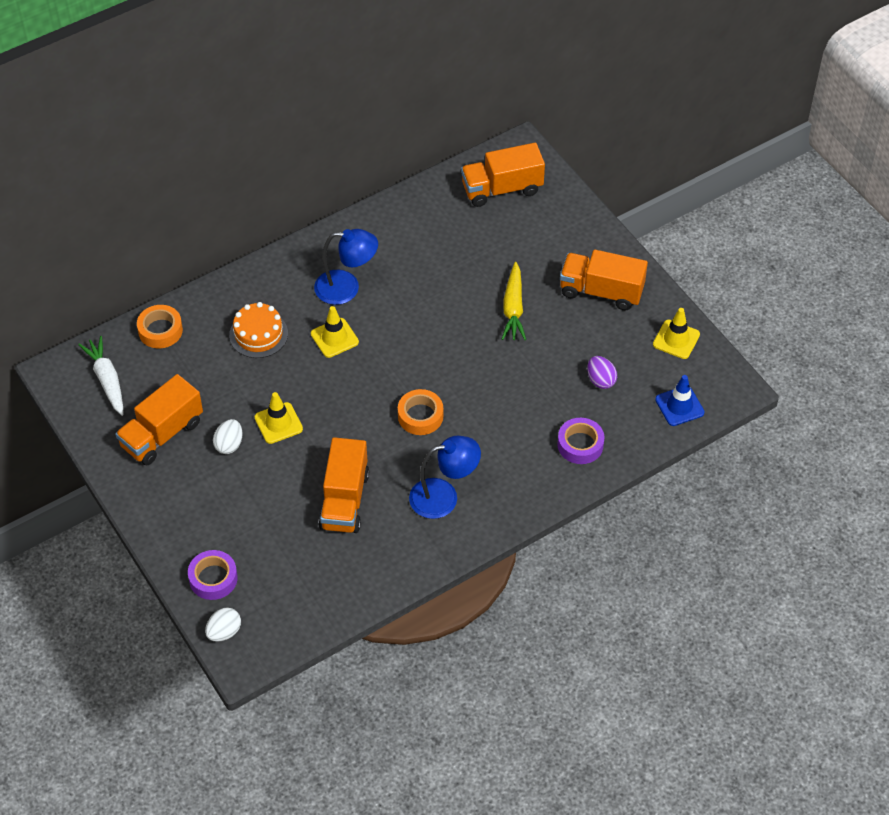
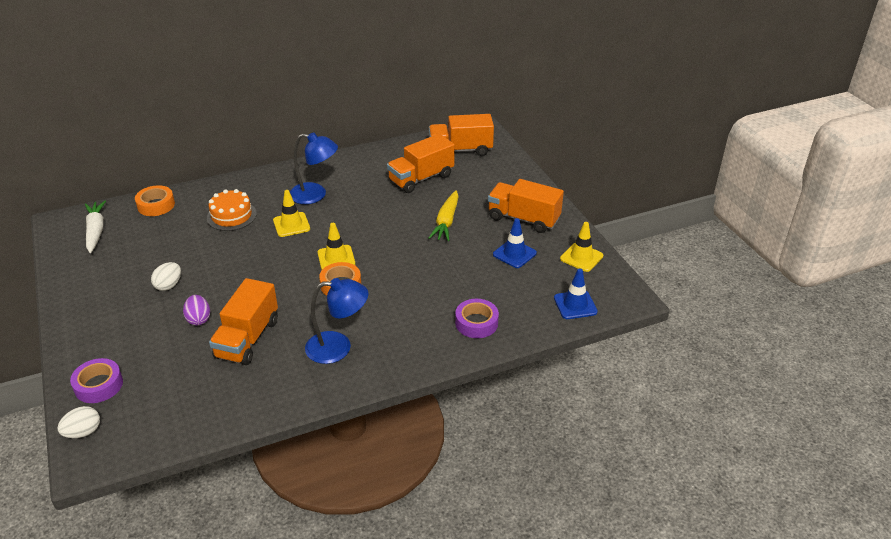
camera: 10 degrees right, 15 degrees down
orange truck [115,374,203,465] -> orange truck moved to [387,134,455,193]
yellow traffic cone [255,392,303,444] -> yellow traffic cone moved to [318,223,355,270]
purple egg [587,356,617,389] -> purple egg moved to [183,295,210,326]
none -> blue traffic cone [493,218,537,268]

